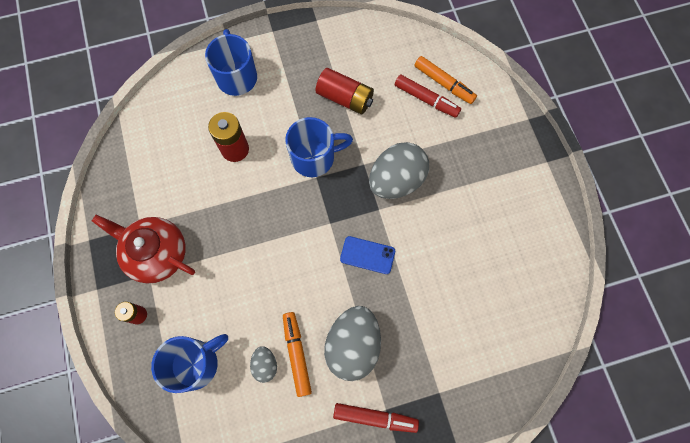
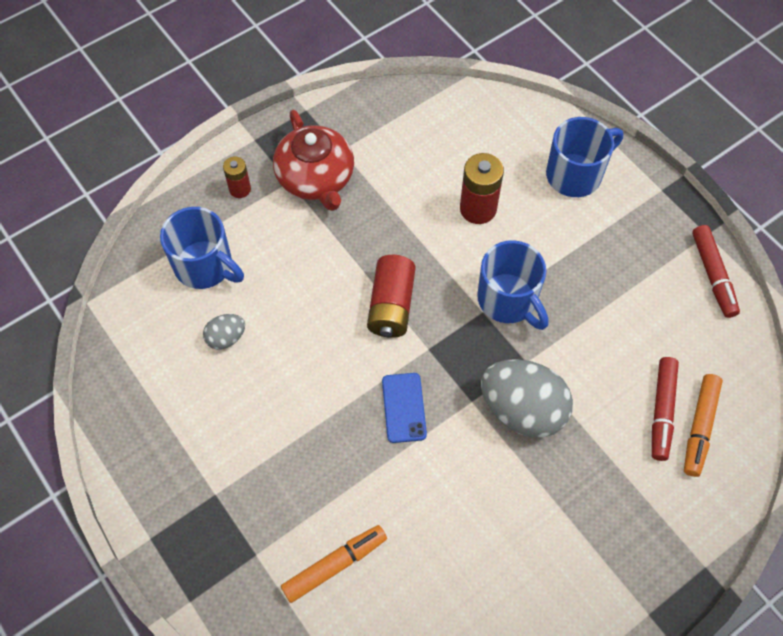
camera: 70 degrees right, 10 degrees down
red teapot [92,215,195,283] -> red teapot turned 150 degrees clockwise [273,110,354,211]
orange marker [283,312,312,397] -> orange marker moved to [281,525,387,603]
red battery [316,68,374,114] -> red battery moved to [367,255,416,338]
grey egg [324,306,381,381] -> none
red marker [333,403,419,433] -> red marker moved to [692,225,740,318]

